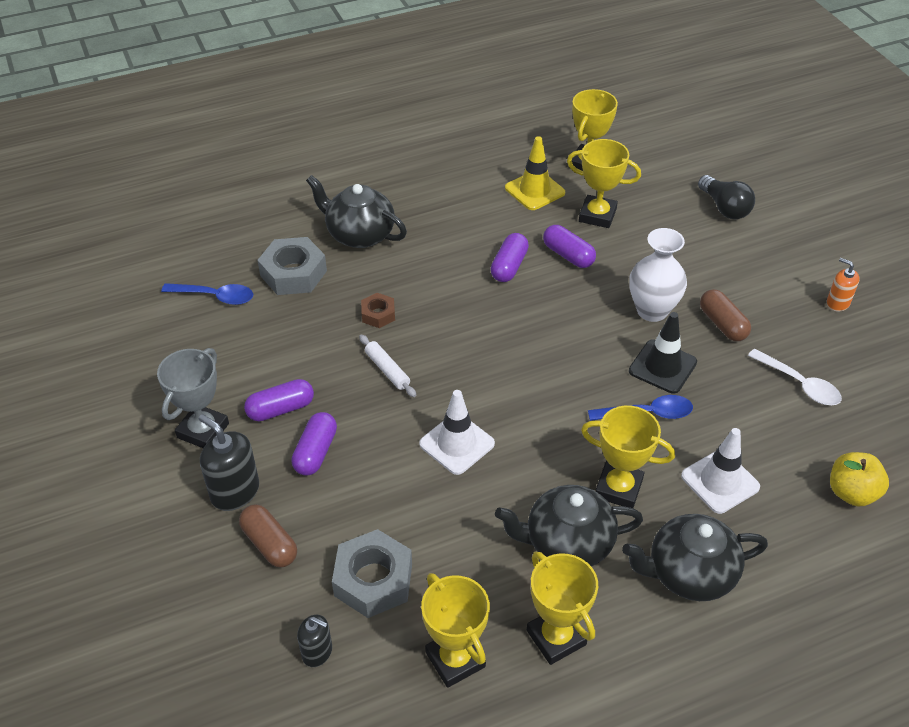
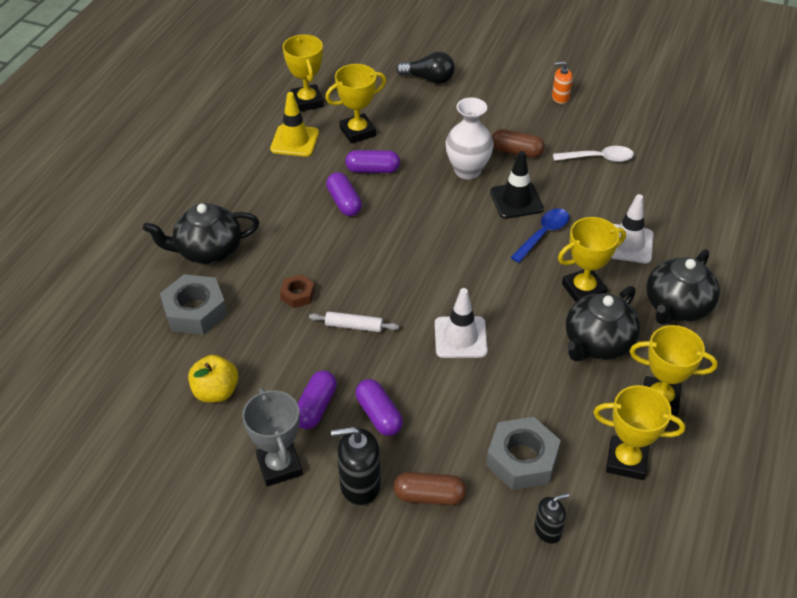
camera: 45 degrees left, 0 degrees up
blue spoon [161,283,253,305] -> none
yellow apple [830,452,889,507] -> yellow apple moved to [188,355,238,403]

